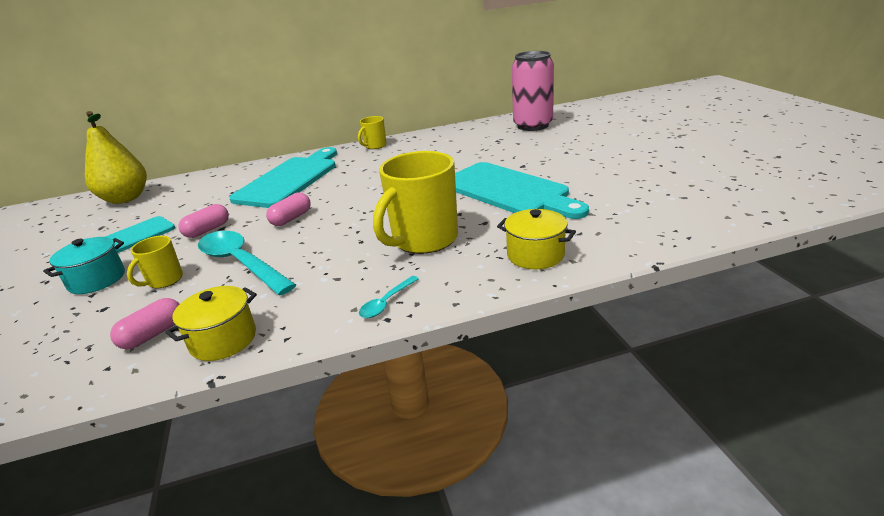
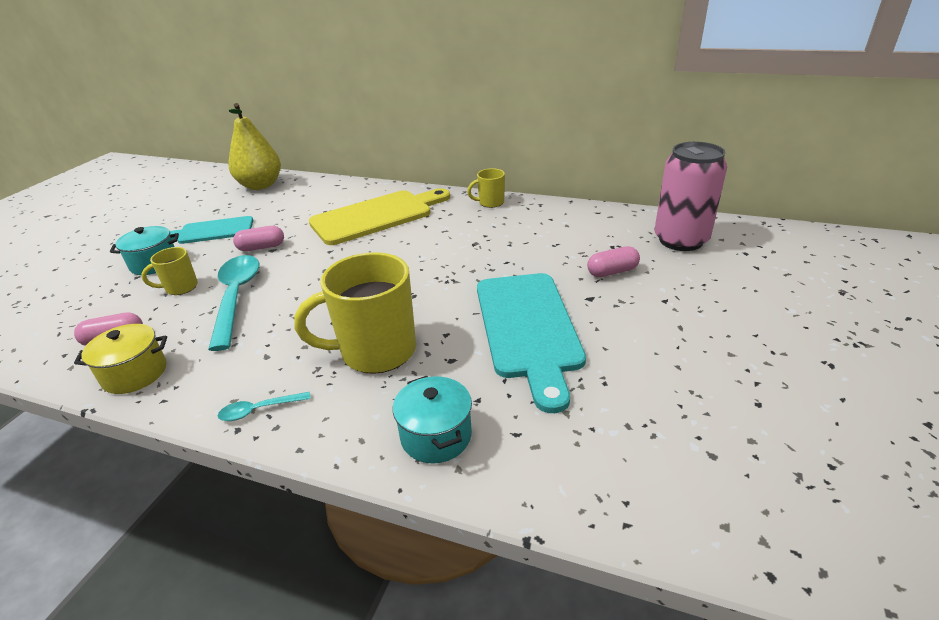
camera: 35 degrees right, 5 degrees up
turquoise cutting board [229,147,337,208] -> yellow cutting board [309,188,450,245]
pink capsule [266,193,311,226] -> pink capsule moved to [587,246,640,277]
yellow pot [497,209,576,269] -> turquoise pot [393,376,472,463]

